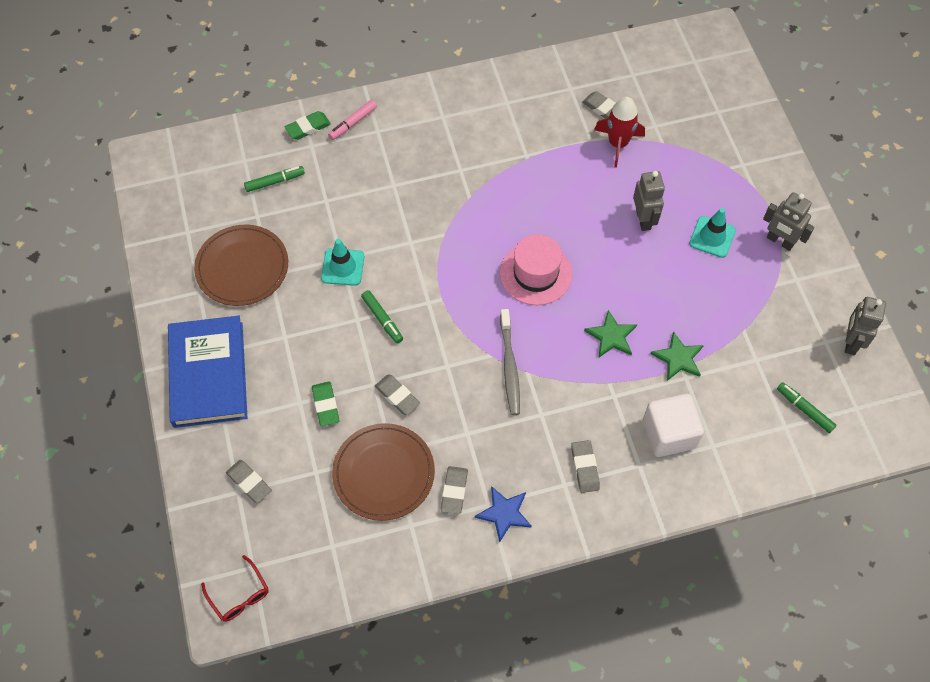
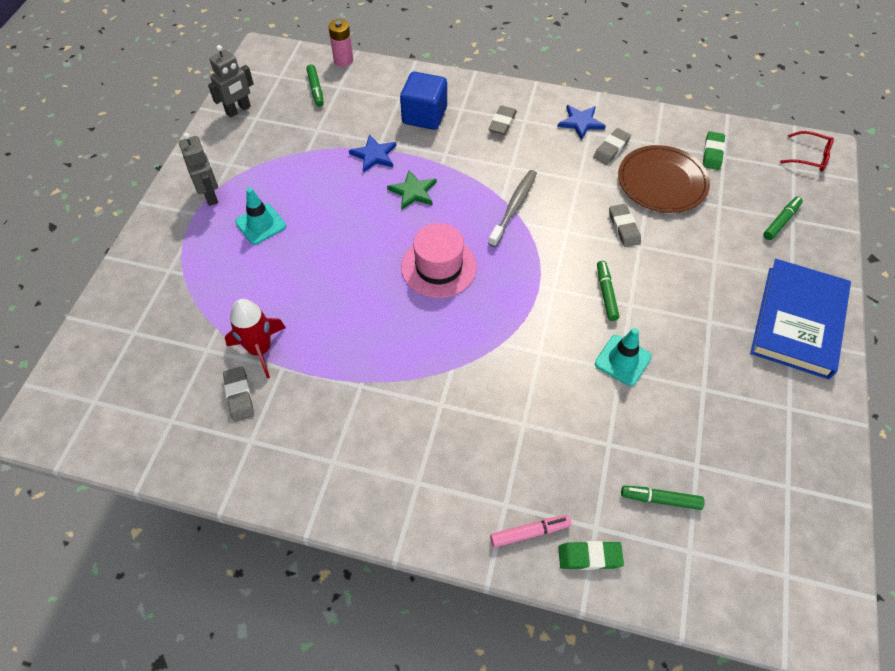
camera: 150 degrees left, 5 degrees down
brown plate [194,224,288,306] -> none
red glasses [201,555,269,622] -> red glasses turned 120 degrees clockwise [780,131,834,172]
grey eraser [226,460,272,503] -> green marker [763,196,803,240]
green eraser [312,382,339,426] -> green eraser moved to [703,131,725,170]
grey robot [633,171,665,231] -> none
white cube [643,394,704,457] -> blue cube [400,71,447,130]
green star [651,331,704,381] -> blue star [349,134,397,173]
none -> pink battery [328,19,353,67]

